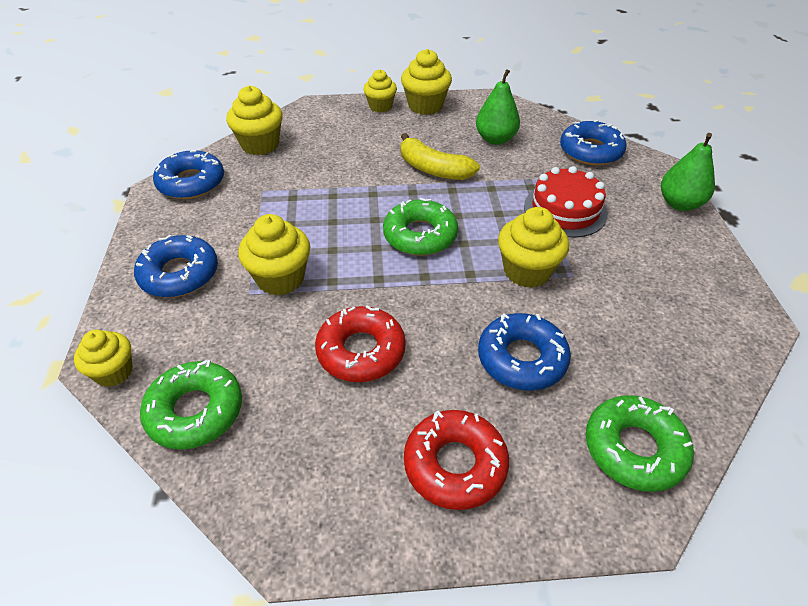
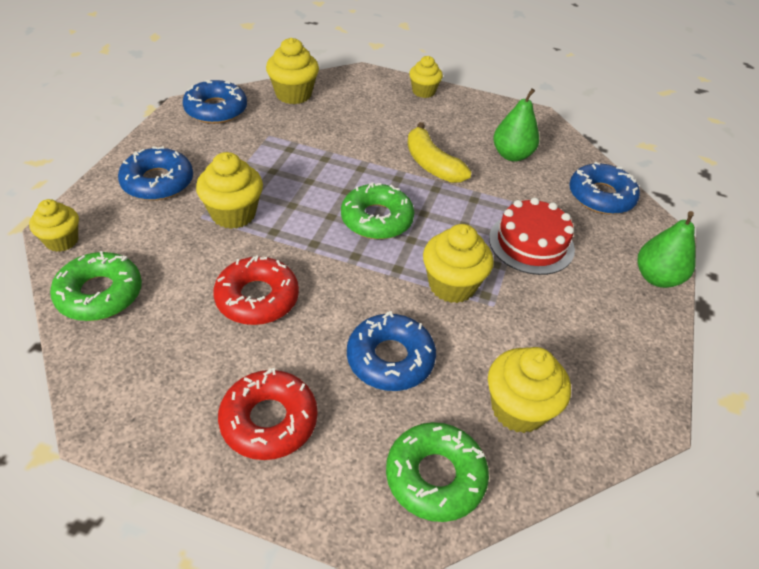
camera: 20 degrees right, 0 degrees up
yellow cupcake [401,49,452,115] -> yellow cupcake moved to [488,347,571,433]

